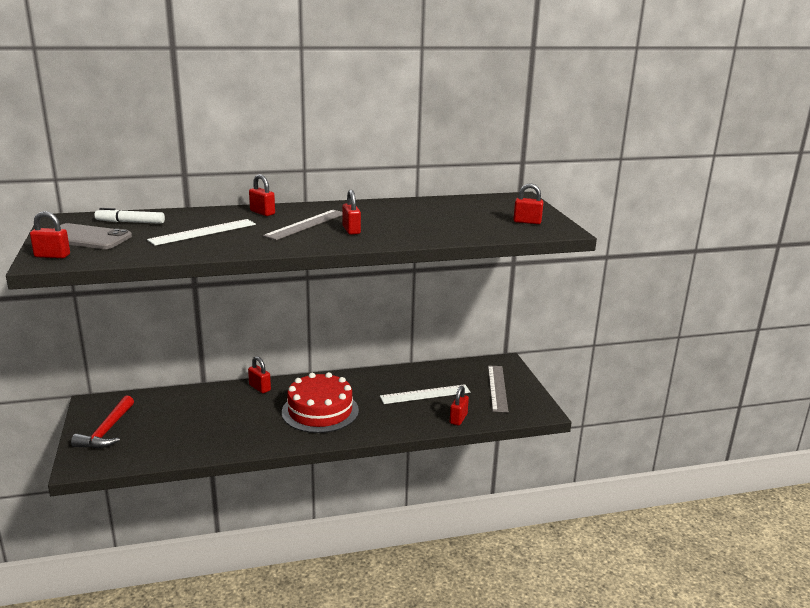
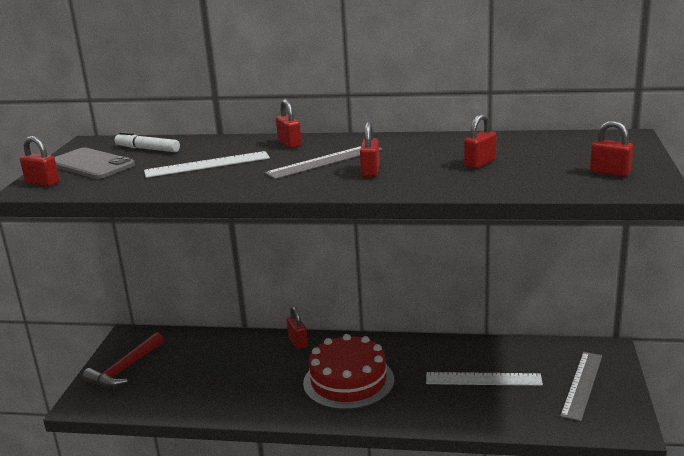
camera: 25 degrees right, 0 degrees up
red padlock [450,386,469,426] -> red padlock moved to [464,114,496,169]

